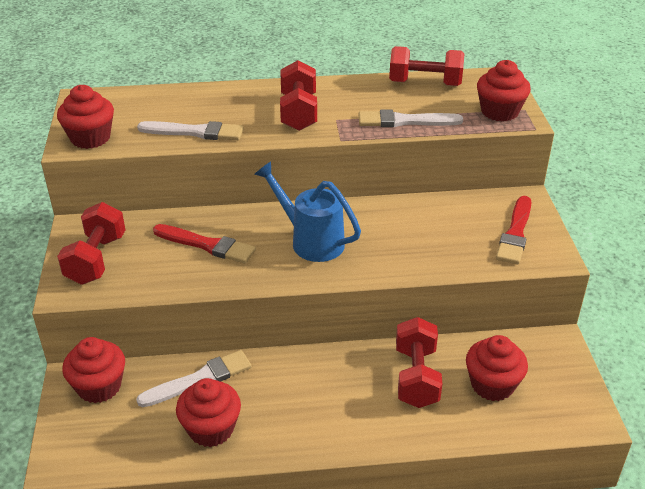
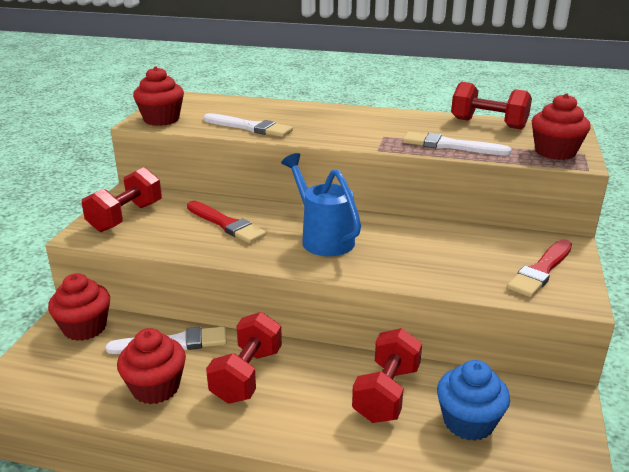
camera: 20 degrees right, 10 degrees down
red dumbbell [280,60,317,131] -> red dumbbell moved to [206,312,282,404]
red cupcake [466,335,528,401] -> blue cupcake [437,360,510,441]

